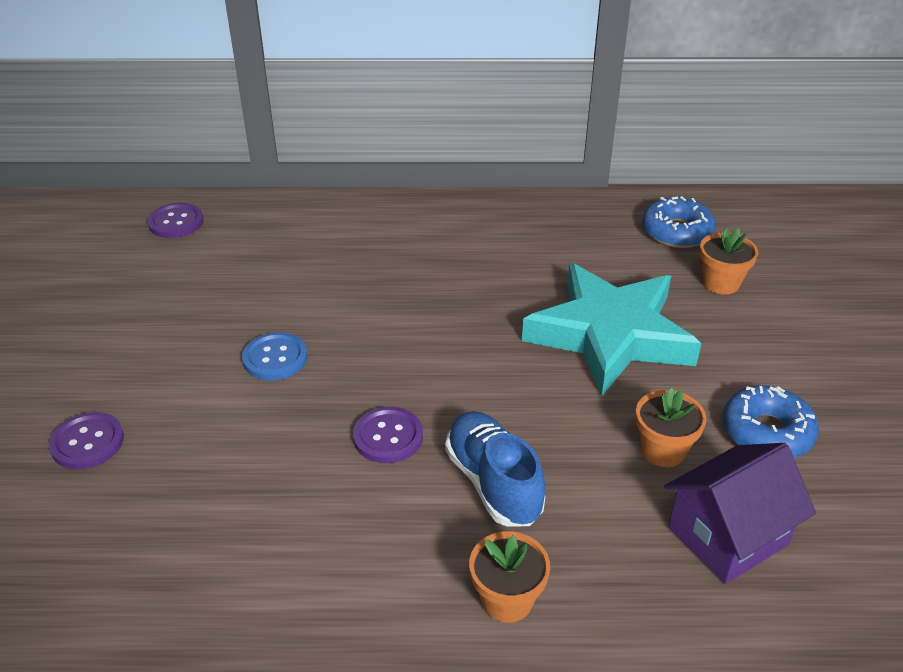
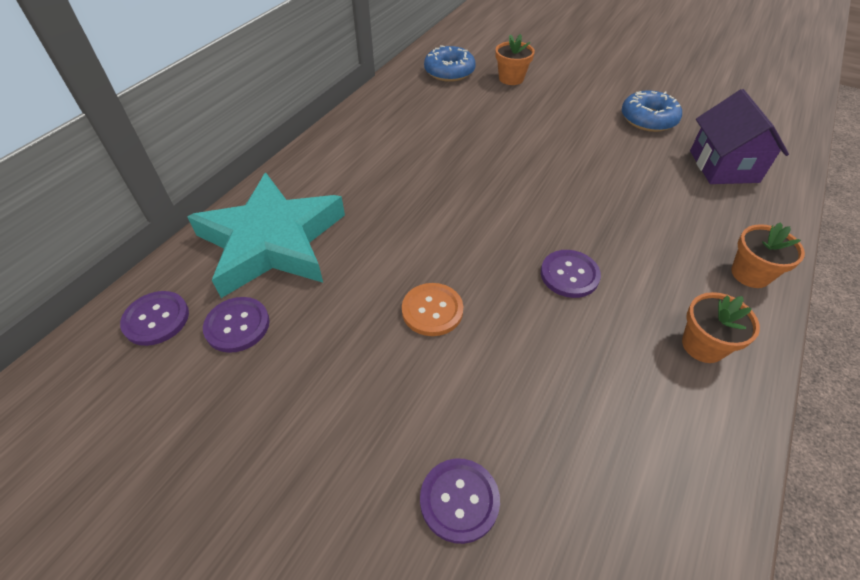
camera: 60 degrees left, 10 degrees up
blue button [242,332,307,380] -> orange button [402,283,463,336]
blue shoe [445,411,545,527] -> none
turquoise star [522,263,702,397] -> turquoise star moved to [187,172,345,298]
orange flower pot [635,388,706,467] -> orange flower pot moved to [682,292,760,363]
none -> purple button [203,297,270,353]

